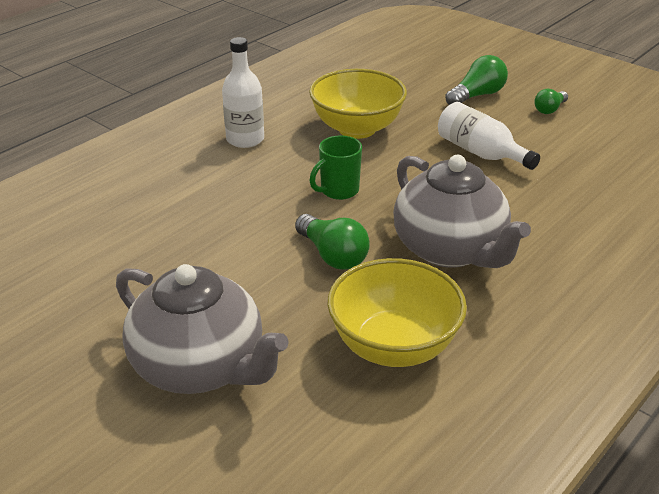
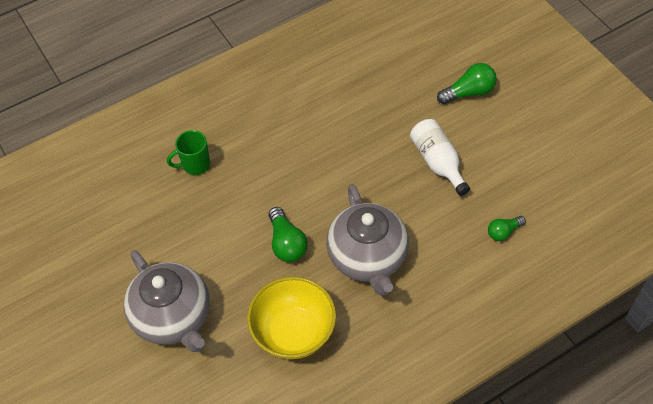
camera: 20 degrees right, 20 degrees up
white bottle [222,37,264,148] -> none
yellow bowl [309,69,407,139] -> none
green mug [309,135,362,200] -> green mug moved to [167,130,210,175]
green light bulb [534,89,568,114] -> green light bulb moved to [488,216,526,241]

